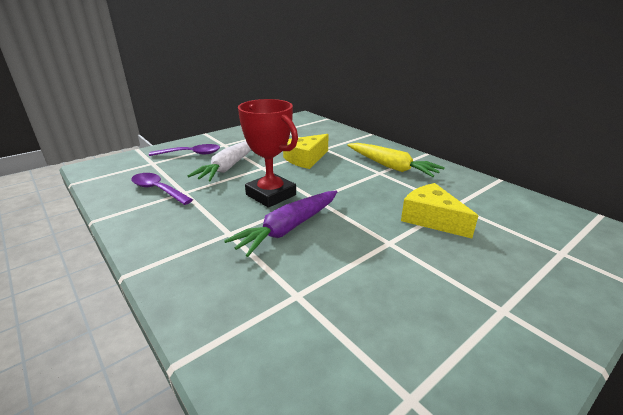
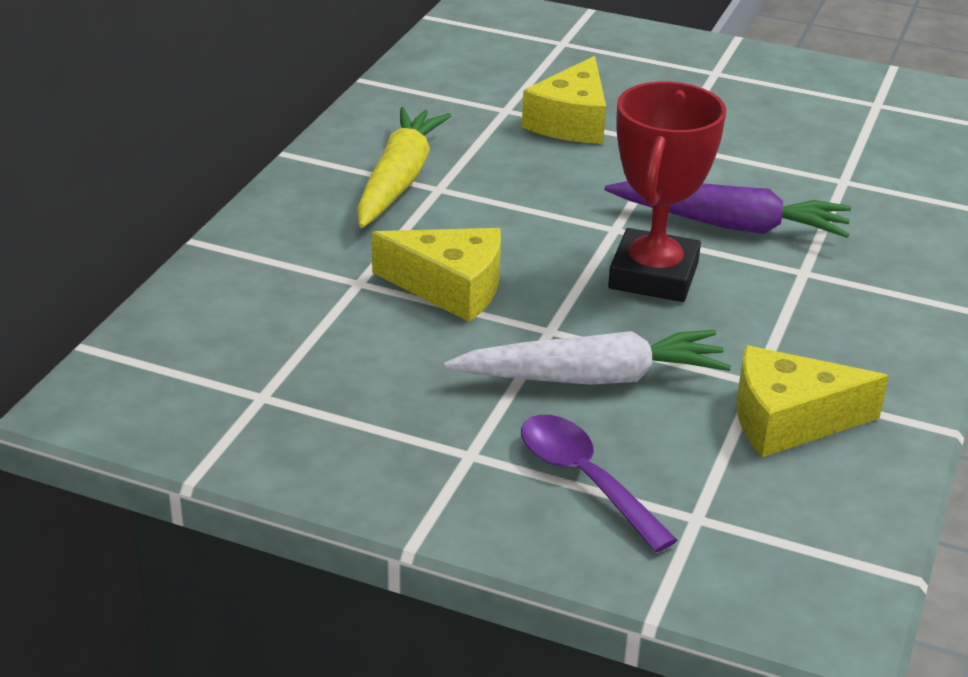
camera: 120 degrees left, 5 degrees up
purple spoon [131,173,193,205] -> yellow cheese [736,345,889,457]

